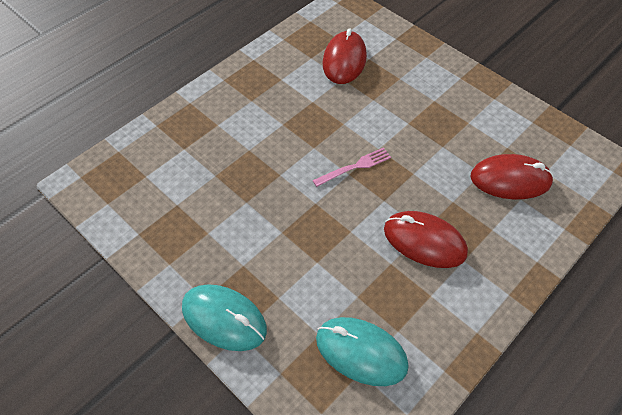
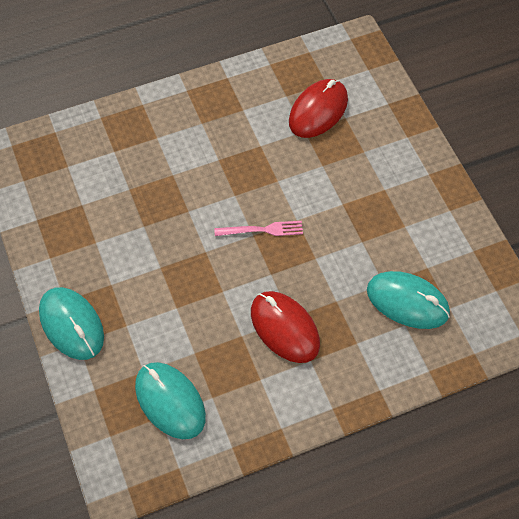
camera: 25 degrees right, 5 degrees up
red mouse [470,154,554,199] -> turquoise mouse [367,271,450,329]

